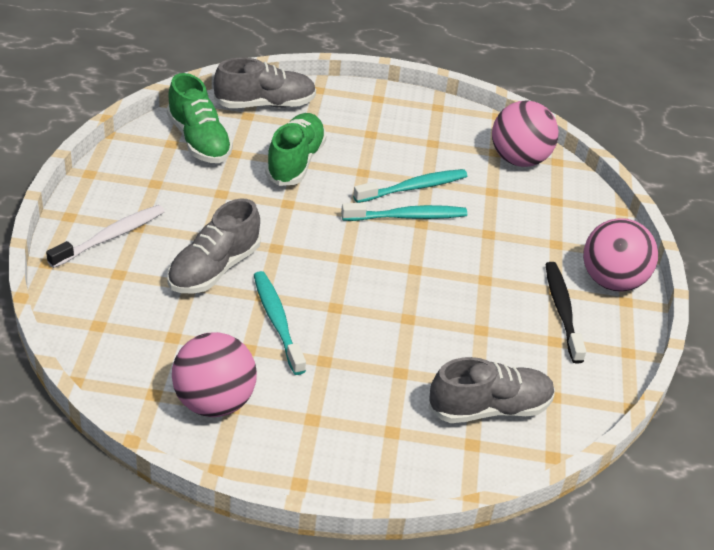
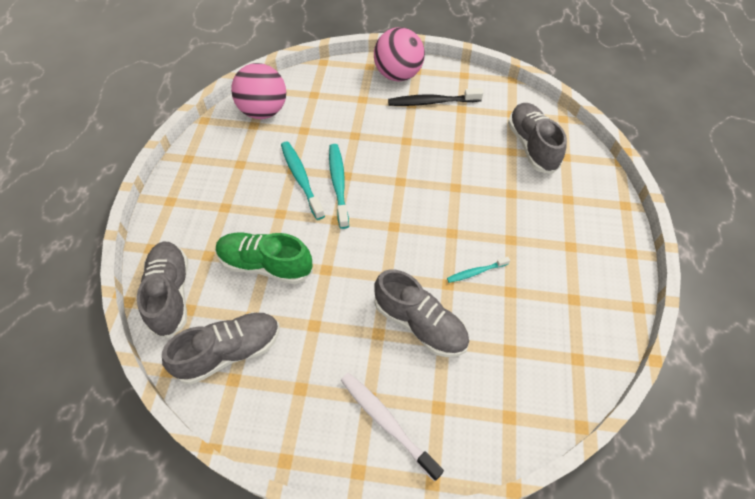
camera: 85 degrees left, 15 degrees up
green shoe [167,73,233,163] -> grey shoe [162,312,280,384]
pink ball [172,332,257,417] -> none
turquoise toothbrush [254,271,306,375] -> turquoise toothbrush [447,257,510,283], size x0.57

